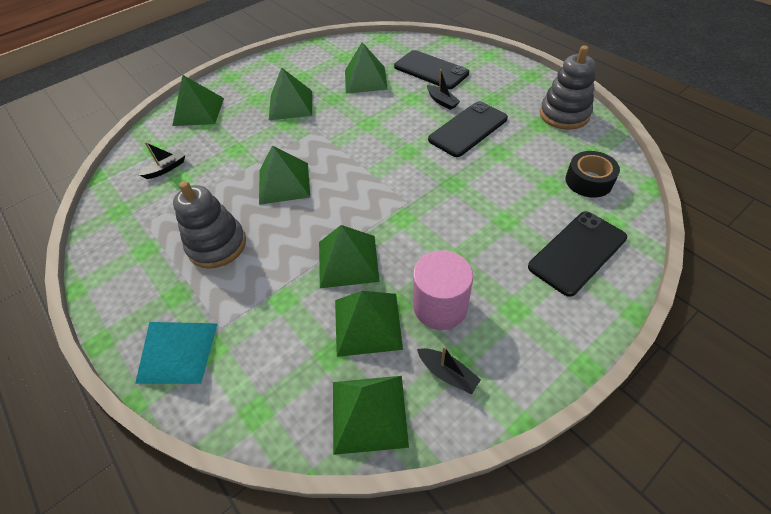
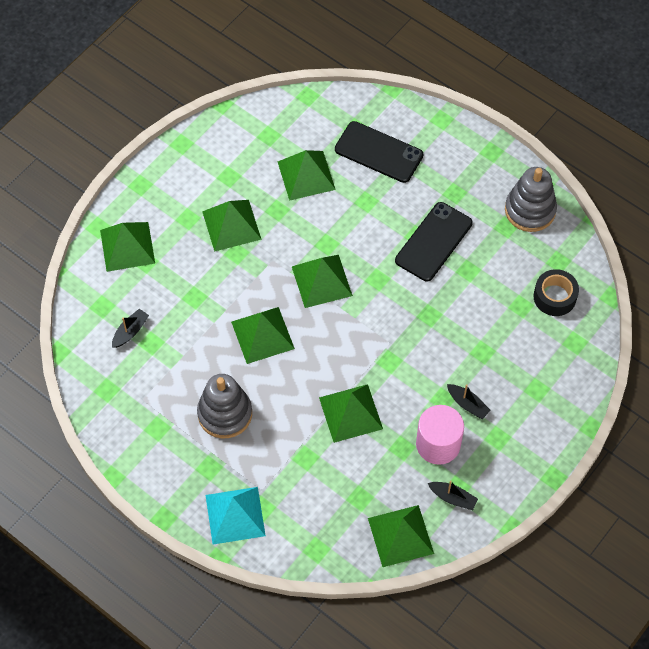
camera: 15 degrees left, 10 degrees up
green pyramid [335,291,403,357] -> green pyramid moved to [292,255,353,308]
black boat [427,69,461,110] -> black boat moved to [447,384,491,419]
black phone [528,211,627,297] -> none

